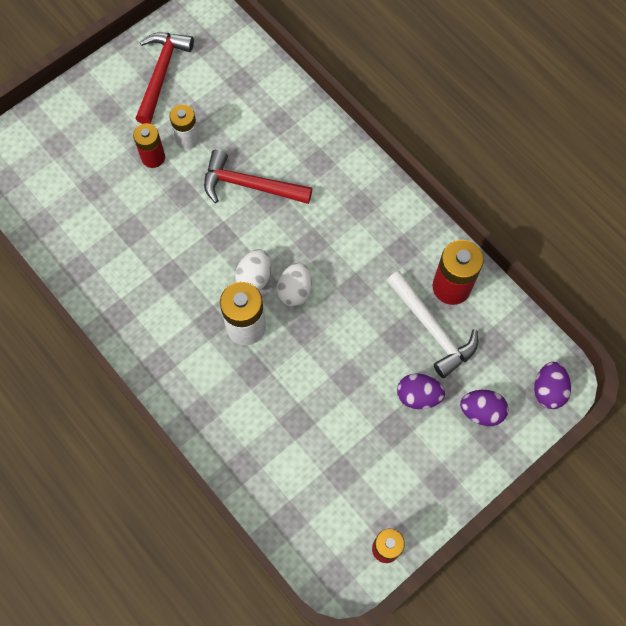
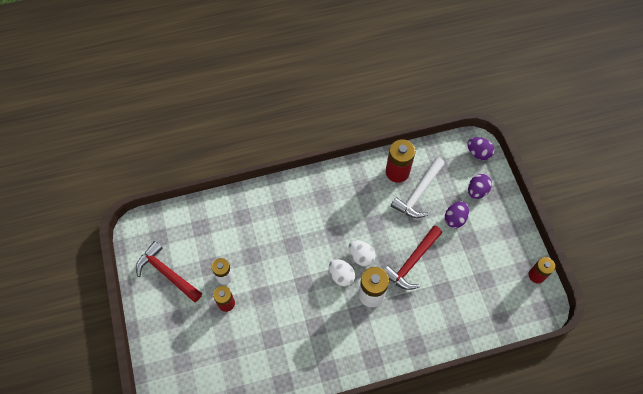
camera: 65 degrees left, 5 degrees down
red hammer [204,149,312,204] -> red hammer moved to [384,226,442,290]
white hammer [387,271,478,378] -> white hammer turned 135 degrees clockwise [391,157,445,218]

